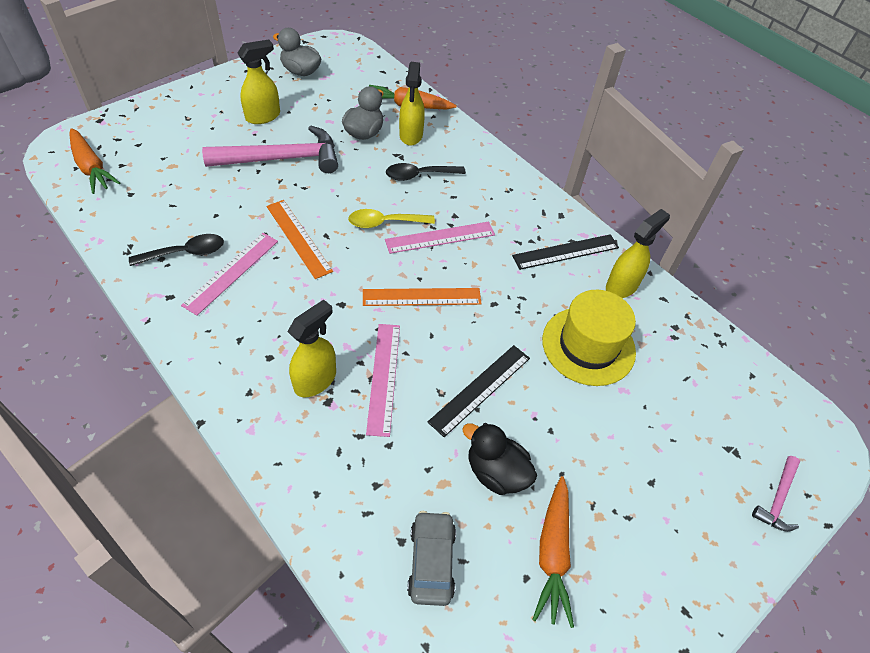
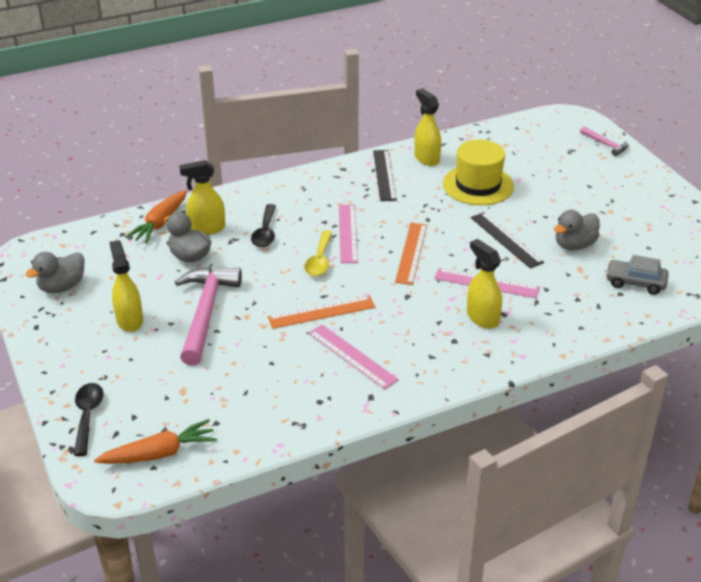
camera: 70 degrees left, 15 degrees down
black spoon [129,234,224,266] -> black spoon moved to [74,383,104,456]
yellow spray bottle [399,62,425,146] -> yellow spray bottle turned 150 degrees clockwise [179,160,225,235]
black duck [462,423,537,495] -> grey duck [554,210,600,250]
orange carrot [532,476,574,628] -> none

